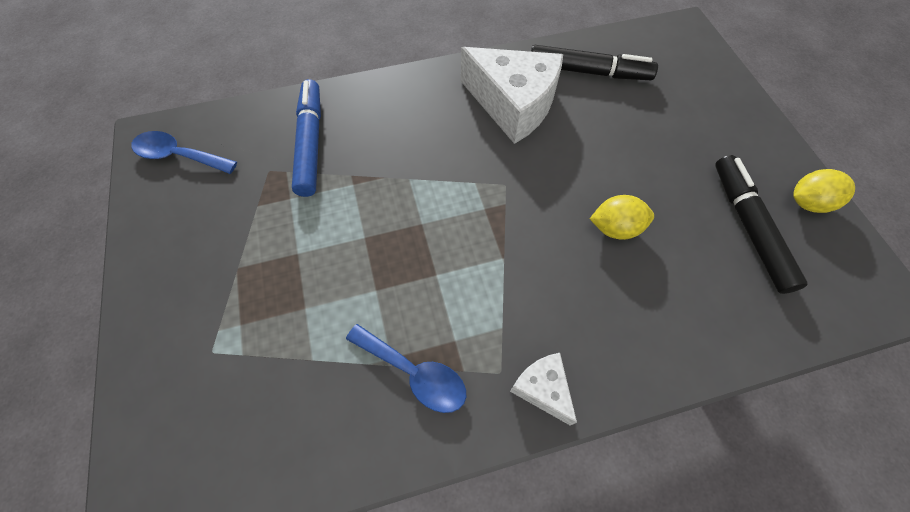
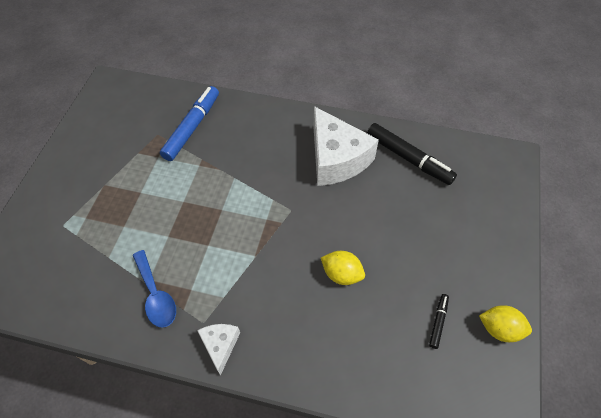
camera: 30 degrees right, 5 degrees down
blue spoon [131,131,237,174] -> none
black marker [715,155,808,294] -> black marker [429,294,449,349], size x0.47

